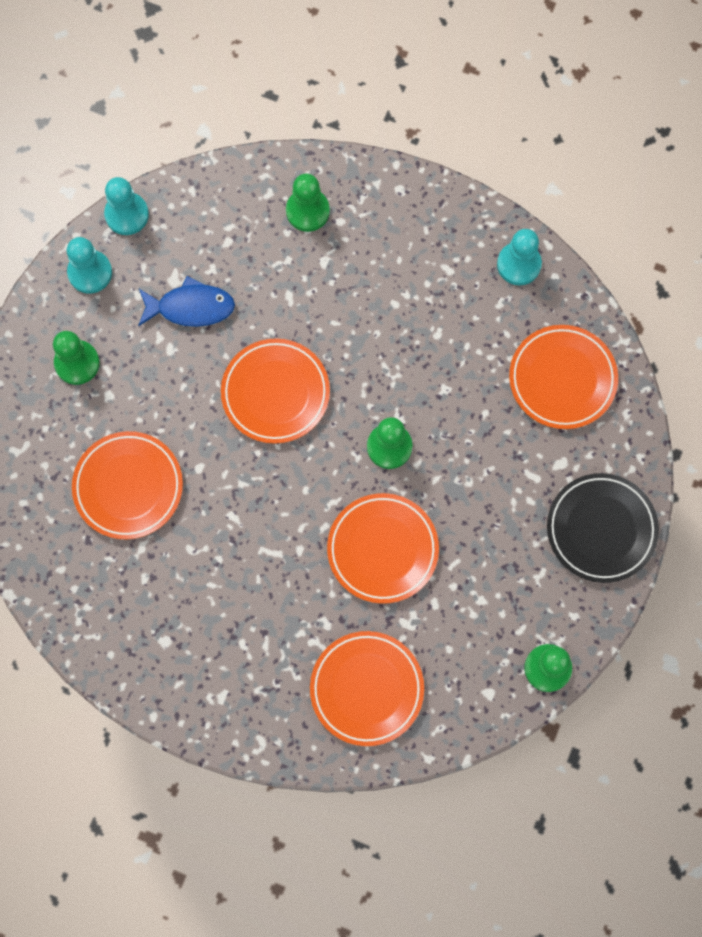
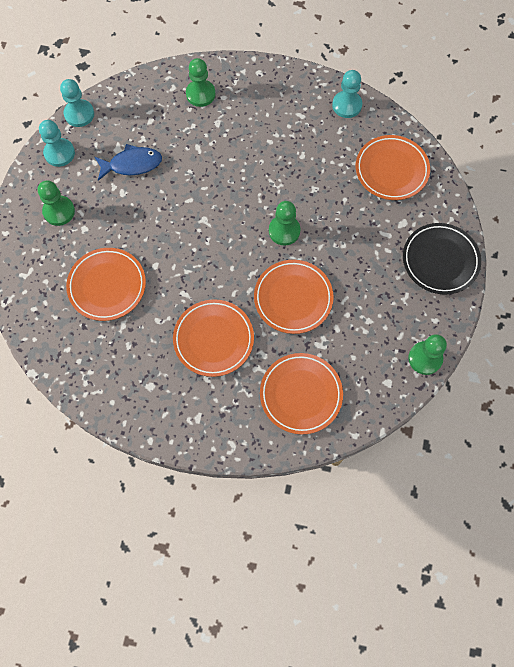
camera: 10 degrees left, 5 degrees down
orange plate [221,338,330,444] -> orange plate moved to [173,299,254,377]

